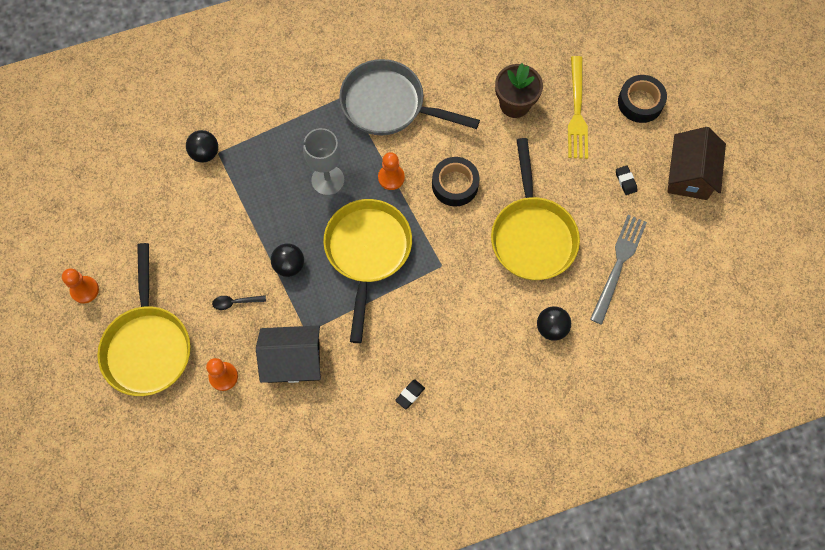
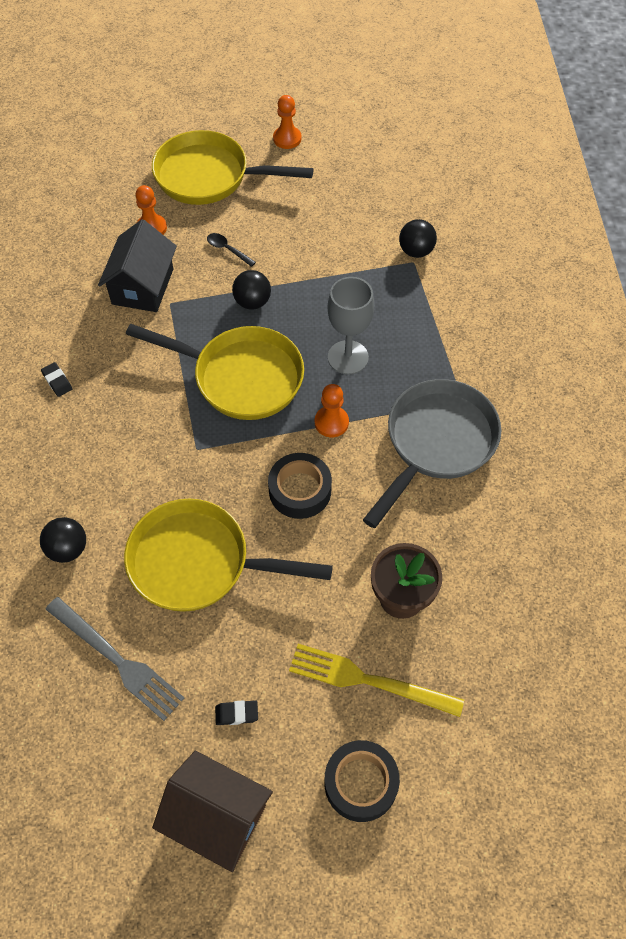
camera: 105 degrees right, 10 degrees down
black spoon [212,295,266,310] -> black spoon turned 60 degrees counterclockwise [207,233,256,267]

